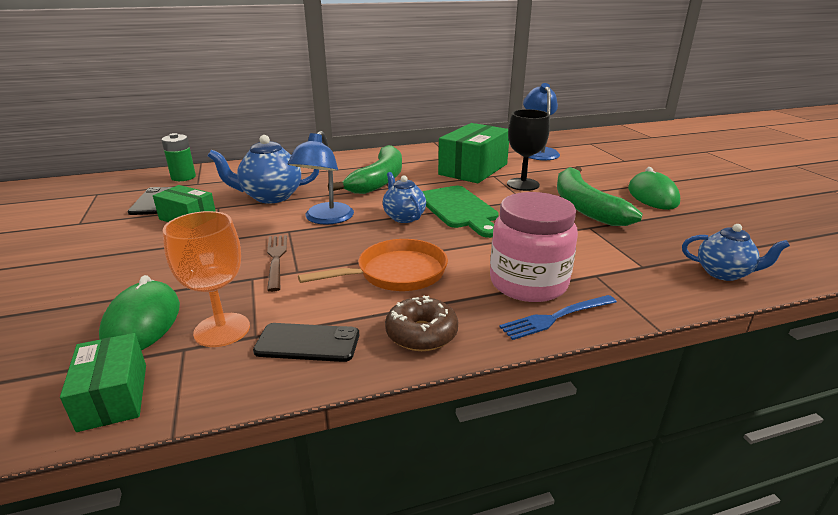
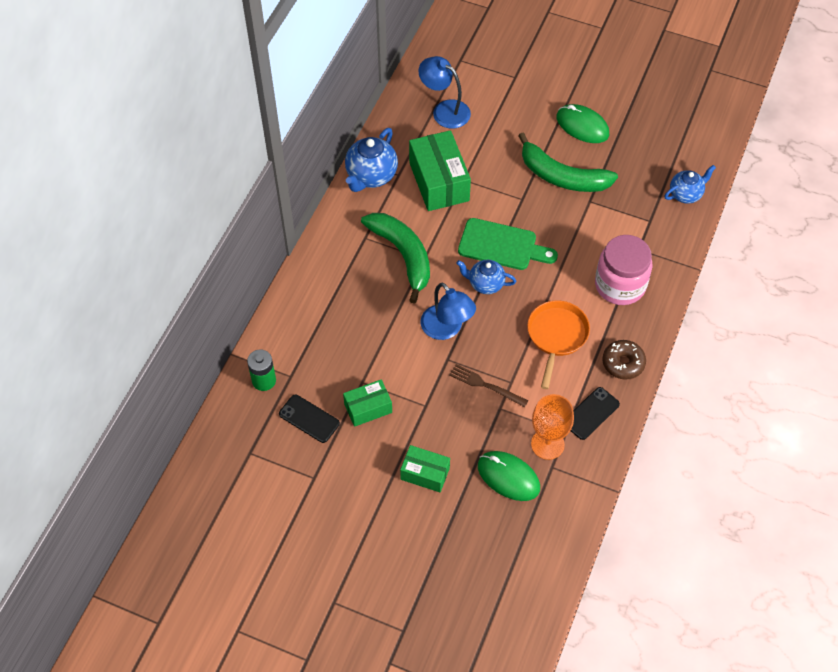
camera: 50 degrees left, 30 degrees up
green box [60,333,146,432] -> green box moved to [400,445,450,492]
blue teapot [208,135,319,204] -> blue teapot moved to [345,128,398,192]
blue fork [499,295,617,340] -> none
black goblet [507,109,550,191] -> none

